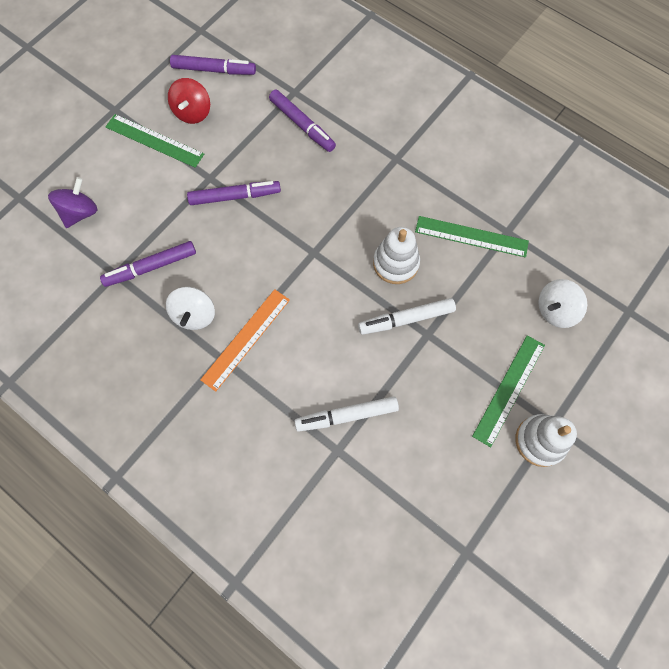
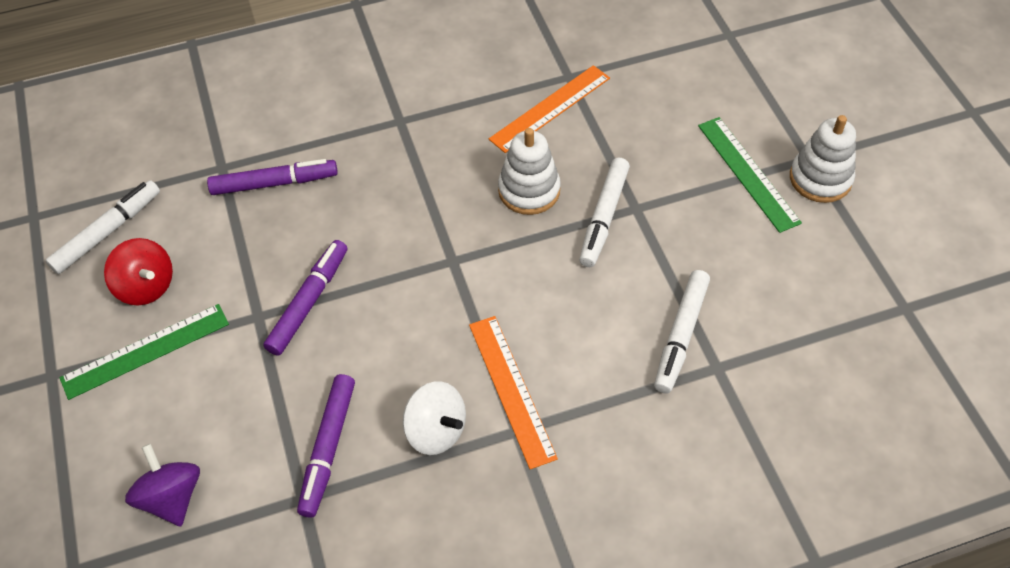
camera: 55 degrees left, 15 degrees down
purple marker [170,55,256,75] -> white marker [45,180,160,274]
green ruler [415,216,529,257] -> orange ruler [489,65,610,153]
white spinning top [538,279,587,328] -> none

